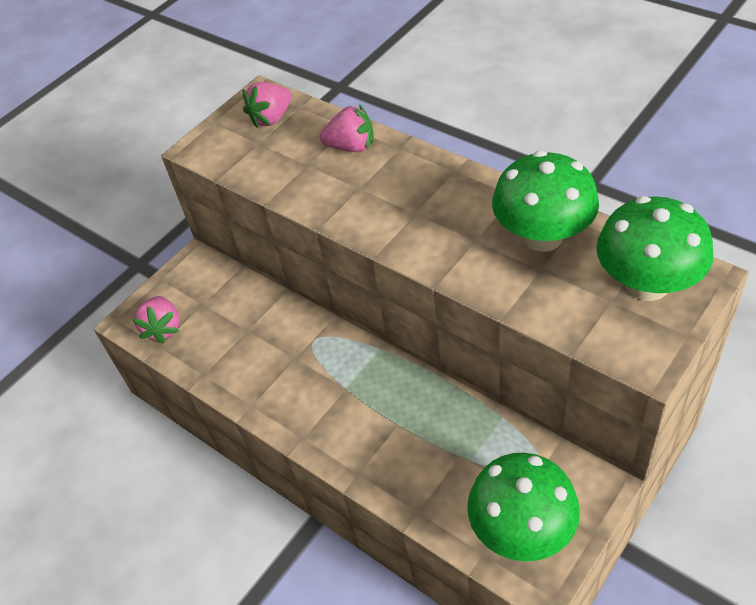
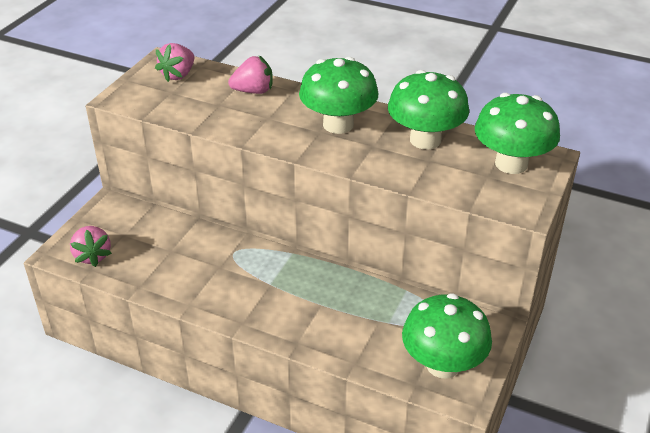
camera: 20 degrees left, 10 degrees down
none -> green mushroom [299,57,378,134]

